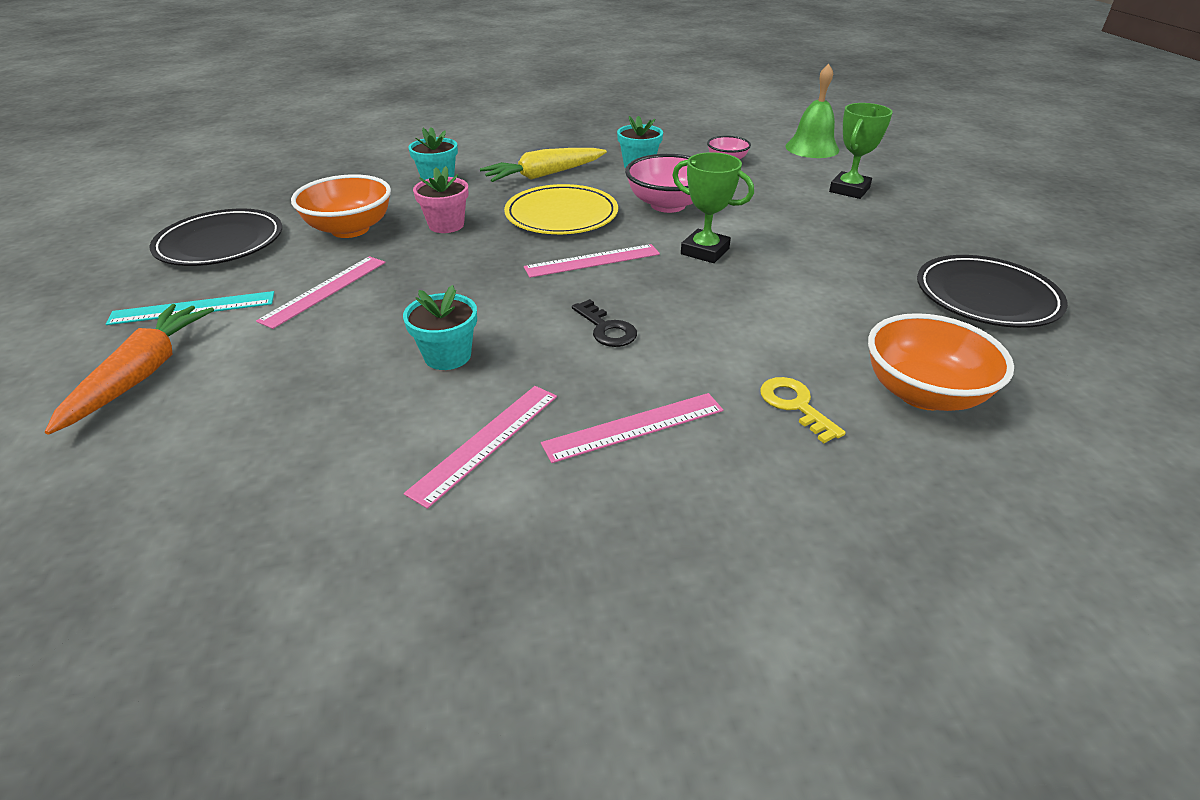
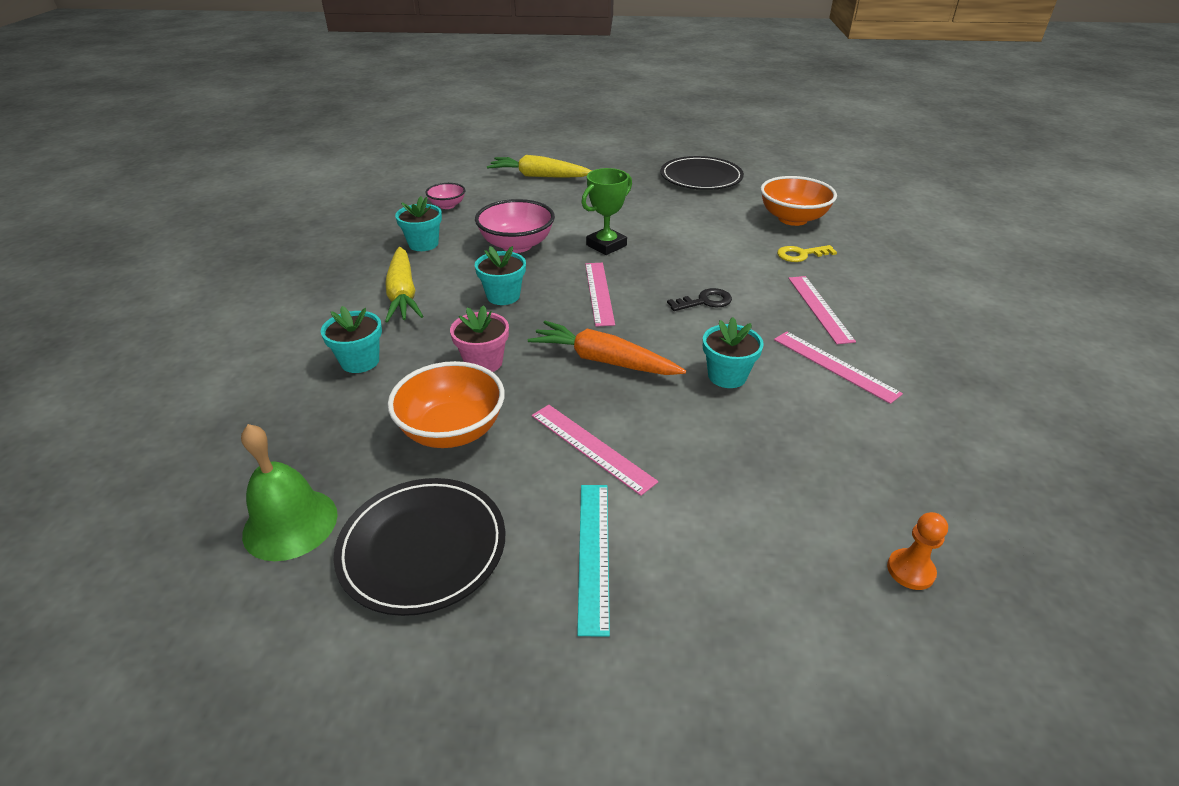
camera: 75 degrees left, 0 degrees up
orange carrot [45,304,214,435] -> orange carrot moved to [528,321,686,375]
yellow plate [504,184,618,234] -> turquoise flower pot [475,246,526,305]
green bell [785,64,839,158] -> green bell moved to [241,424,338,561]
green trophy [829,103,893,199] -> yellow carrot [487,155,592,178]
none -> orange pawn [887,512,948,590]

